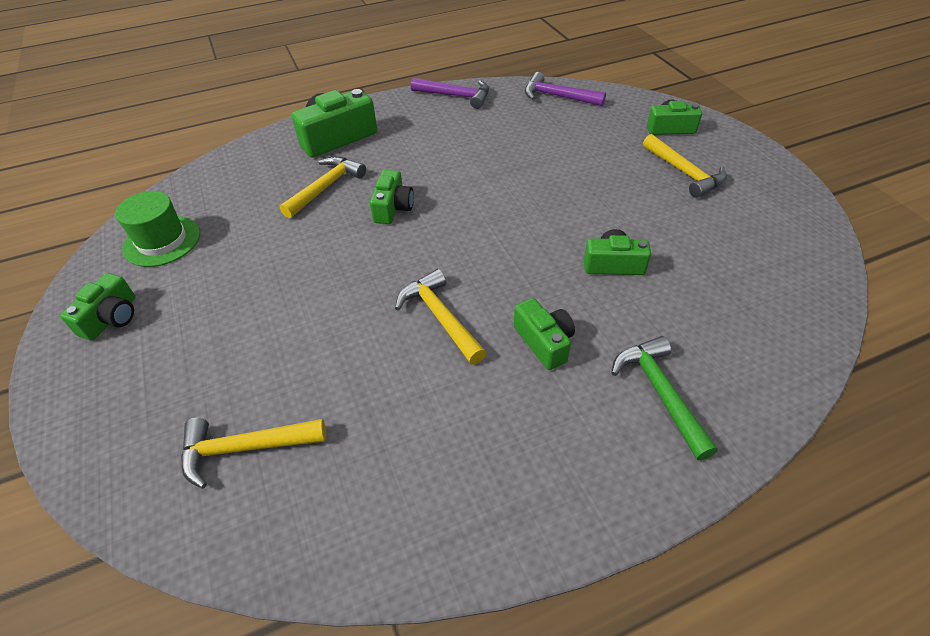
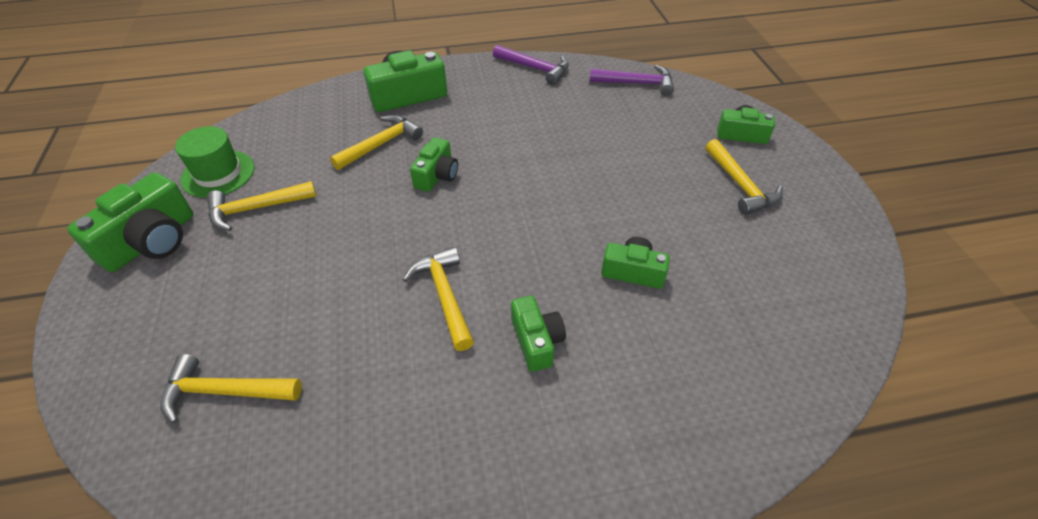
camera: 10 degrees right, 0 degrees up
green camera [60,273,136,341] -> green camera [67,172,193,272], size x1.63
purple hammer [525,72,606,106] -> purple hammer turned 150 degrees clockwise [590,65,674,96]
green hammer [611,336,718,461] -> none
none -> yellow hammer [207,181,317,231]

